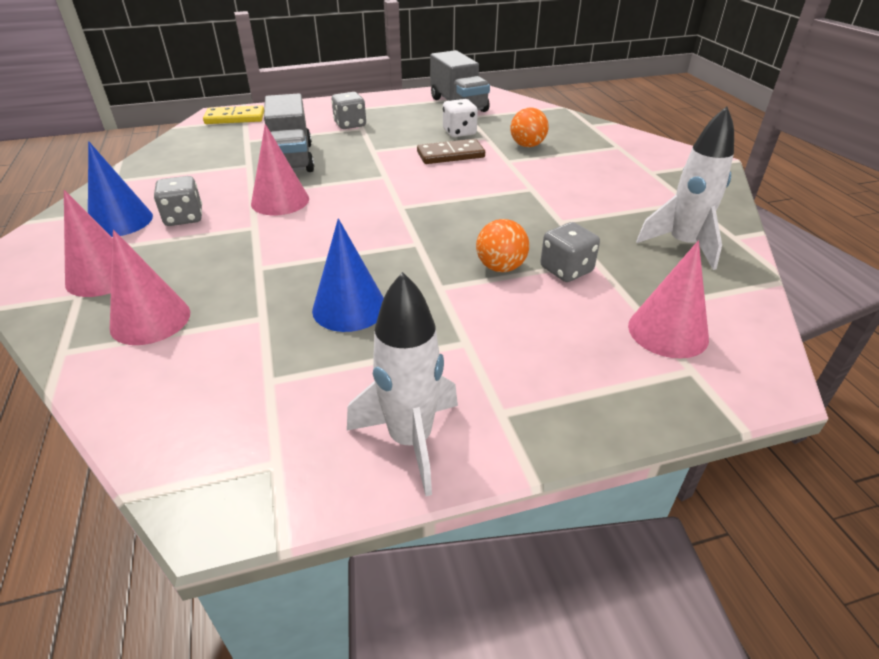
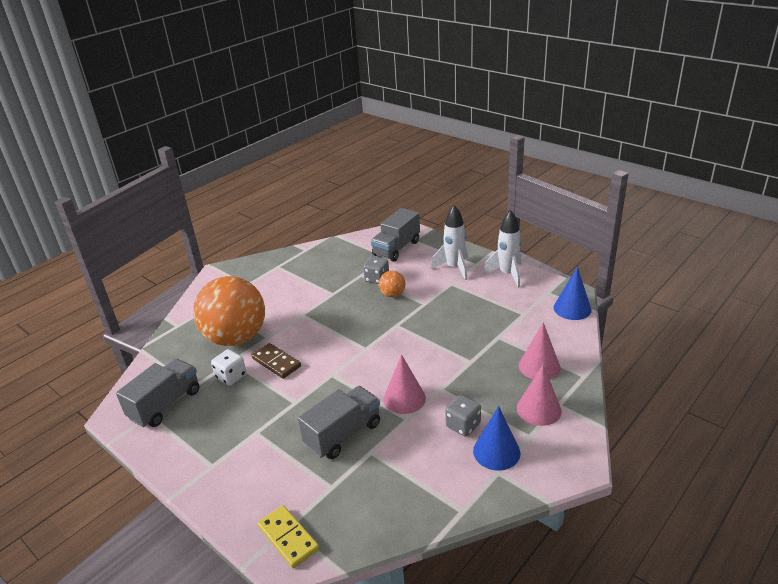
camera: 120 degrees left, 5 degrees down
blue cone [312,218,384,332] -> blue cone moved to [554,267,591,320]
grey dice [331,92,366,129] -> none
orange ball [510,108,548,147] -> orange ball [193,276,265,346], size x2.40
pink cone [628,240,709,359] -> grey truck [371,208,420,262]
white rocket [636,106,734,270] -> white rocket moved to [431,205,468,280]

